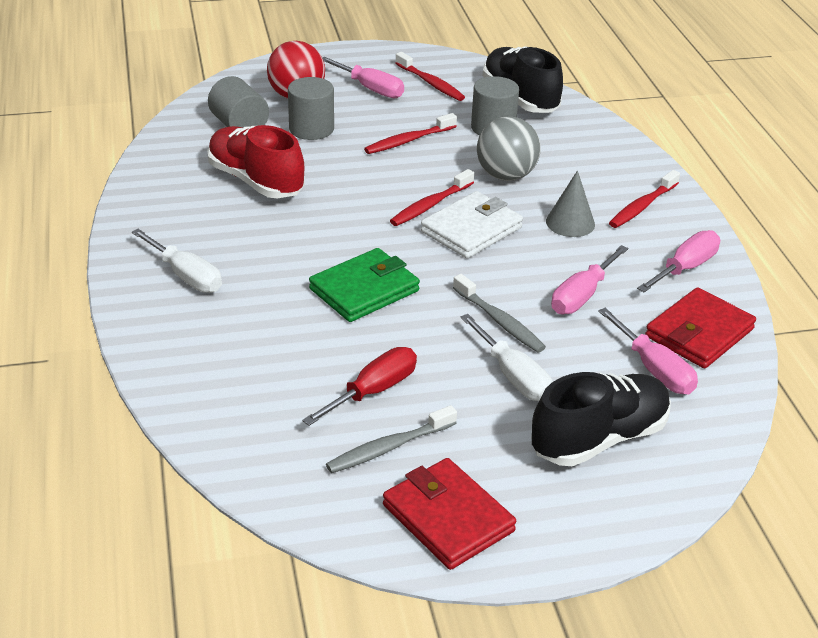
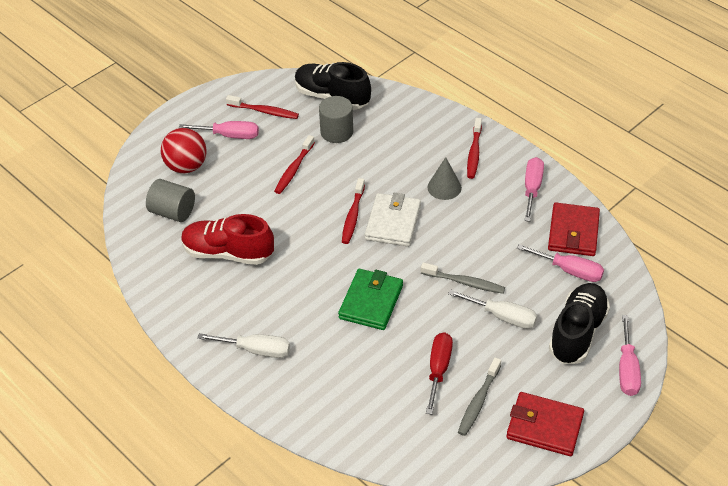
camera: 30 degrees left, 10 degrees up
grey cylinder [288,77,334,140] -> none
grey ball [477,116,540,181] -> none
pink screwdriver [551,245,628,314] -> pink screwdriver moved to [619,315,641,396]

